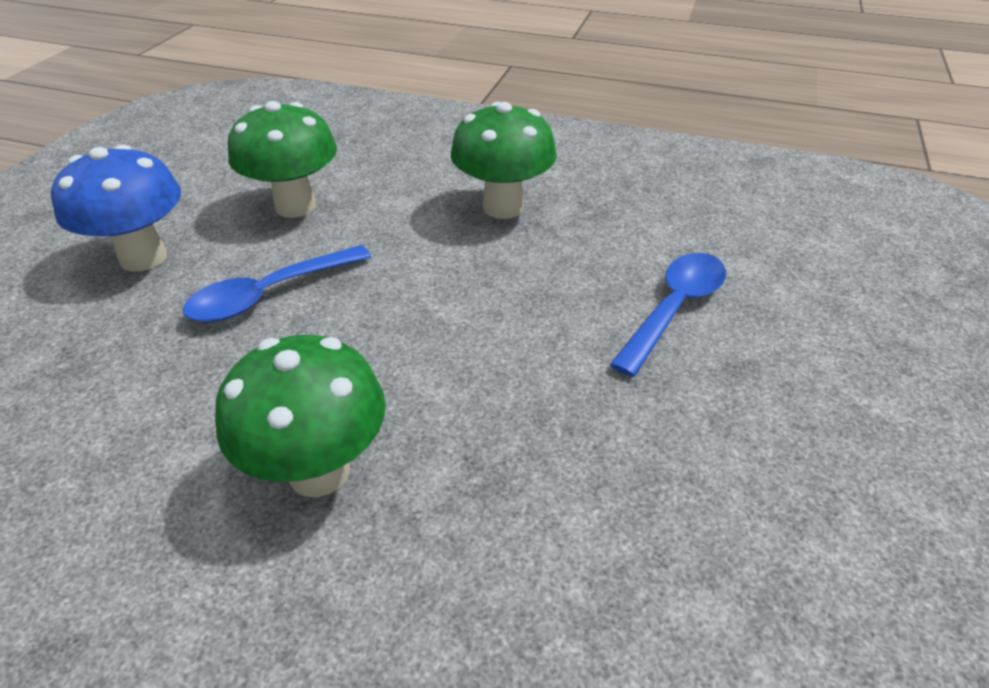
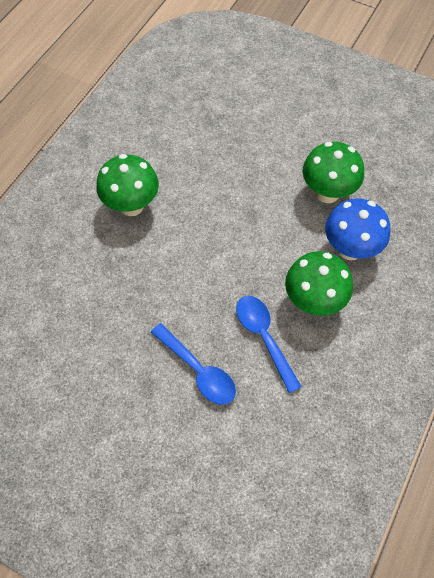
camera: 100 degrees right, 20 degrees up
blue mushroom [51,144,181,272] -> blue mushroom moved to [325,198,391,260]
blue spoon [183,245,371,322] -> blue spoon moved to [236,296,302,393]

